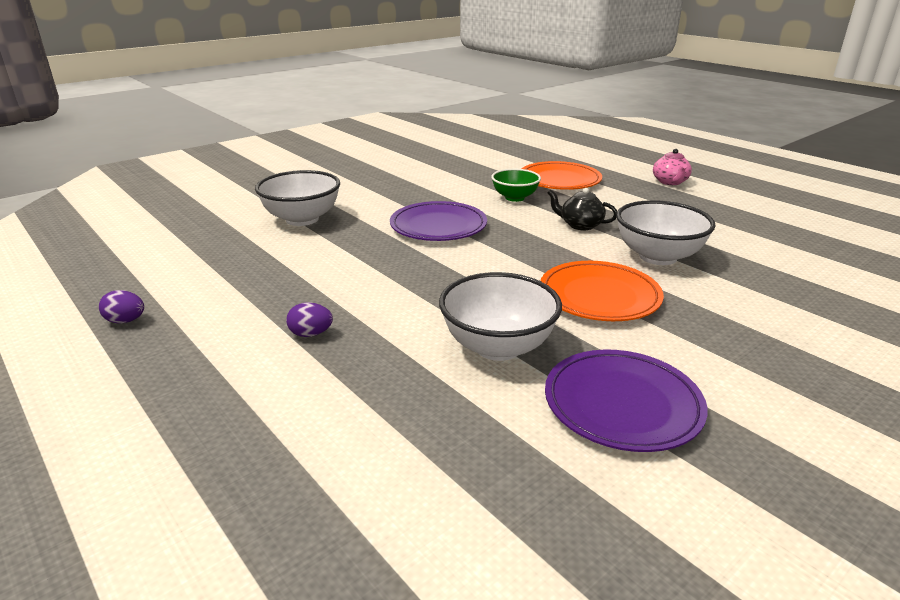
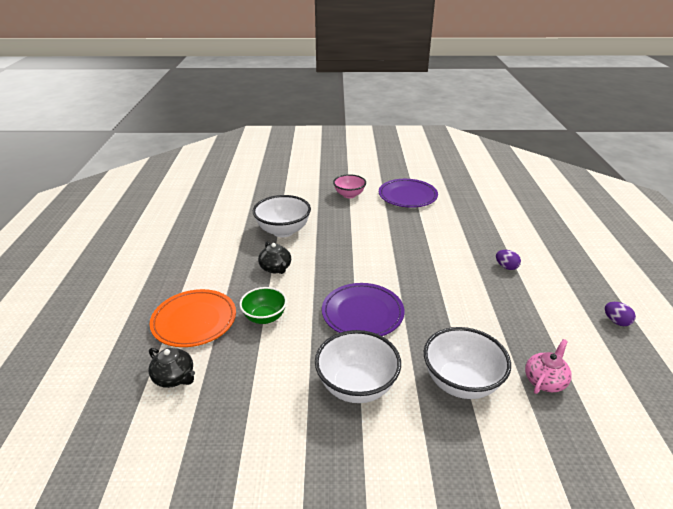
camera: 140 degrees left, 5 degrees up
white bowl [439,272,562,361] -> white bowl moved to [315,330,401,403]
orange plate [541,261,664,321] -> none
pink teapot [653,149,692,185] -> pink teapot moved to [525,339,572,394]
none -> black teapot [148,348,195,388]
none -> pink bowl [333,174,366,198]

